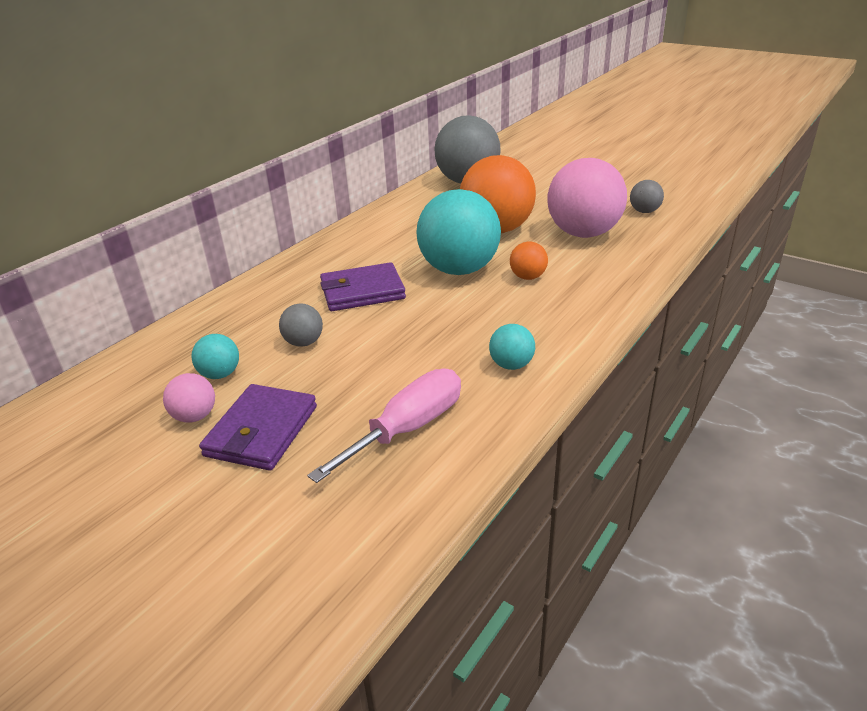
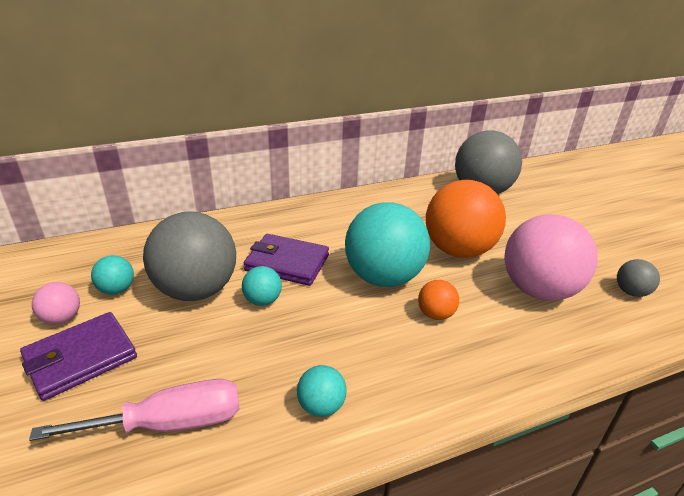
camera: 30 degrees right, 0 degrees up
grey ball [279,303,323,347] -> grey ball [143,212,236,301], size x2.23
none -> turquoise ball [242,266,282,306]

